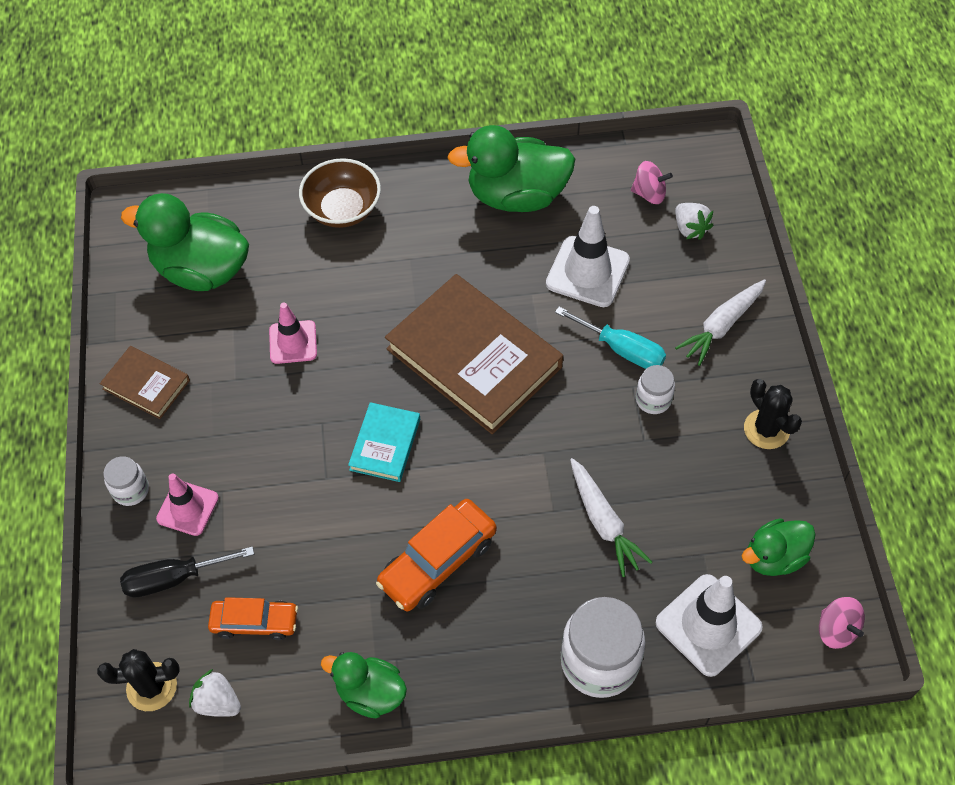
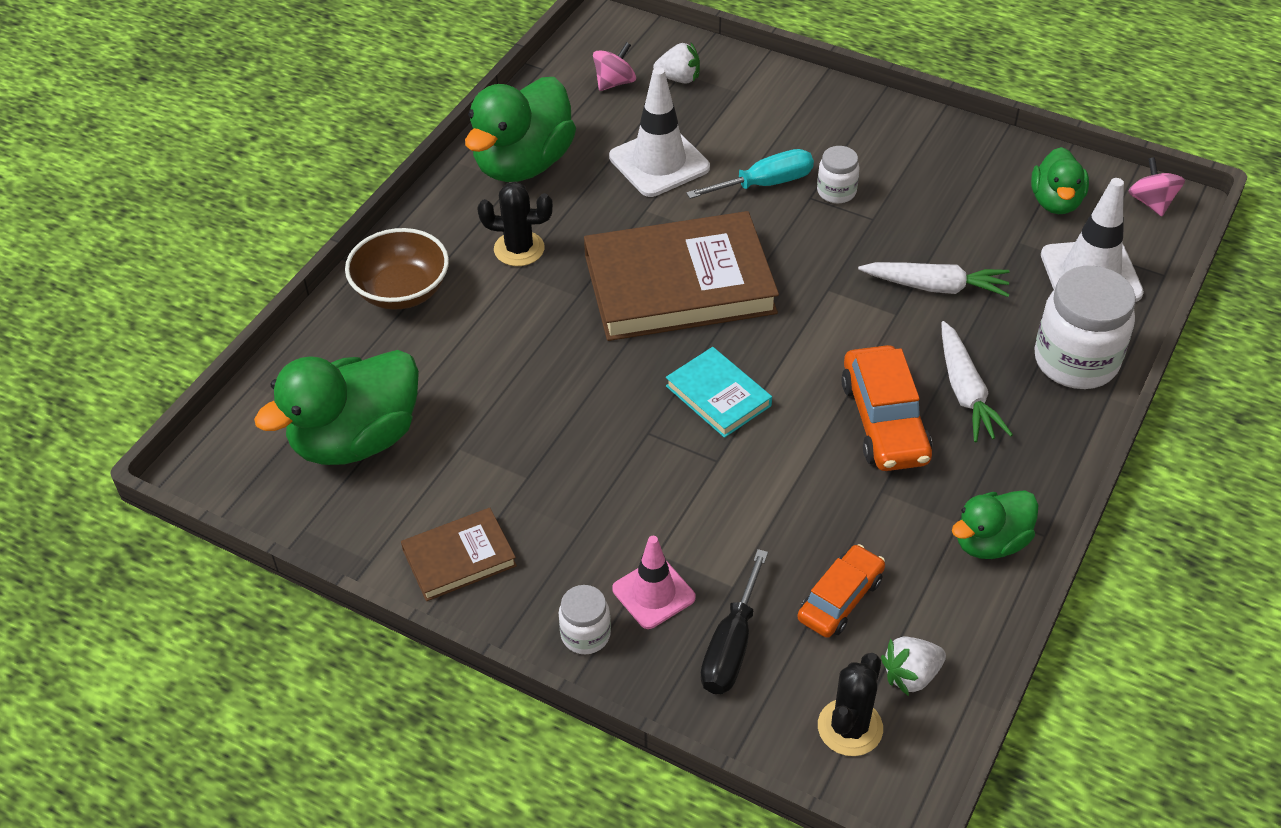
camera: 55 degrees left, 10 degrees down
pink traffic cone [269,303,317,364] -> none
white carrot [675,279,766,366] -> white carrot moved to [941,321,1013,442]
black cactus [744,379,802,449] -> black cactus moved to [477,182,553,266]
pink spinning top [819,597,865,649] -> pink spinning top turned 105 degrees counterclockwise [1128,157,1185,216]

